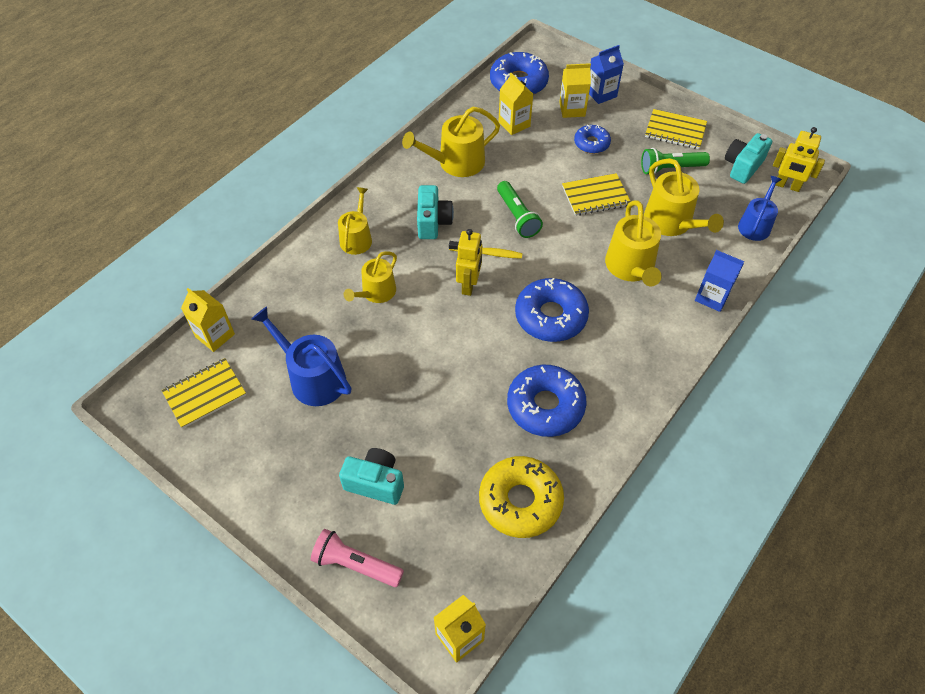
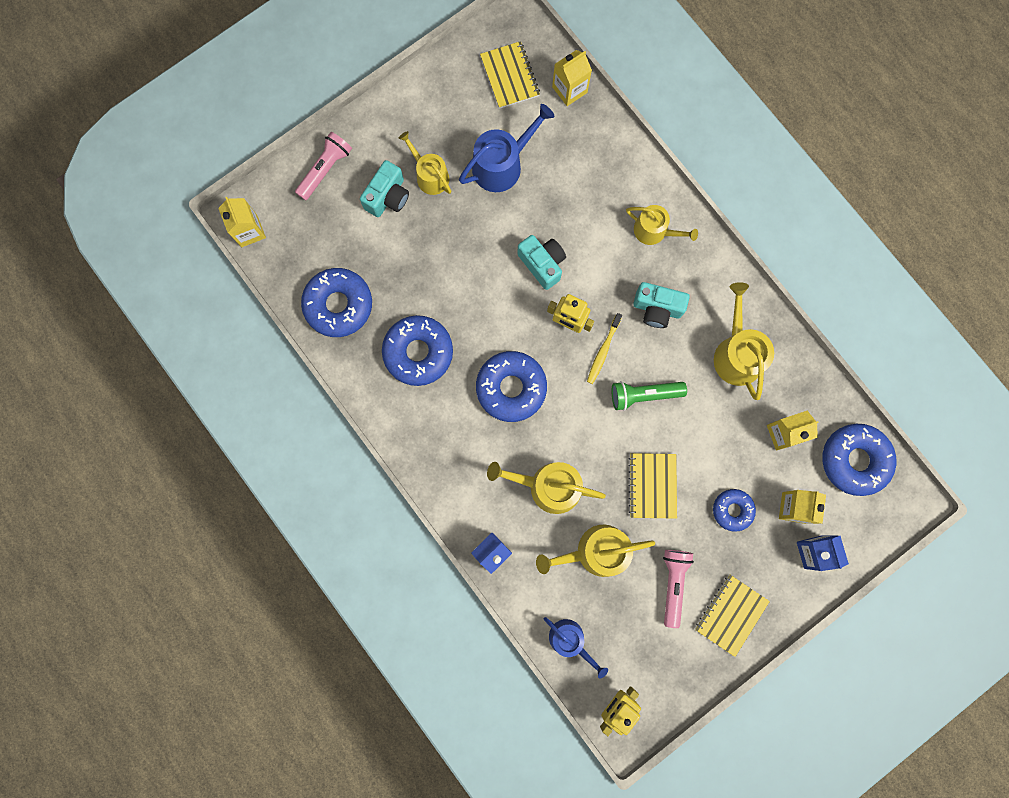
camera: 105 degrees right, 25 degrees up
yellow watering can [344,251,397,303] -> yellow watering can moved to [398,131,451,195]
yellow donut [479,456,564,538] -> blue donut [301,268,372,337]
green flashlight [641,148,710,174] -> pink flashlight [663,550,694,628]
turquoise camera [725,133,772,184] -> turquoise camera moved to [517,235,566,290]

